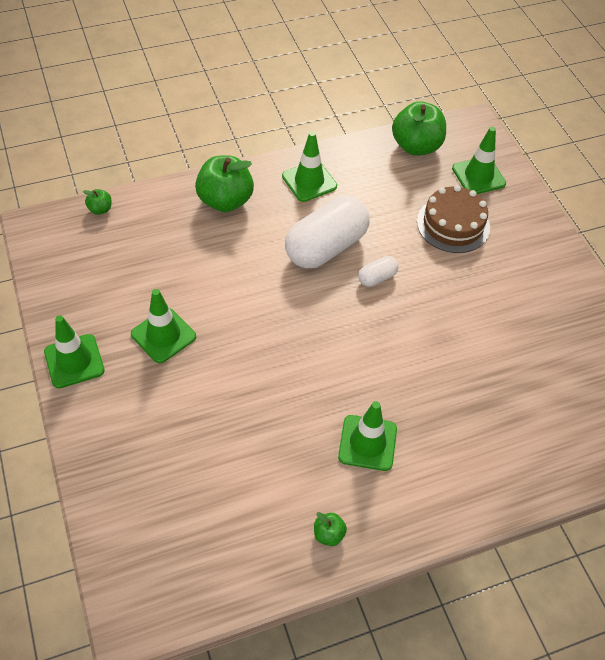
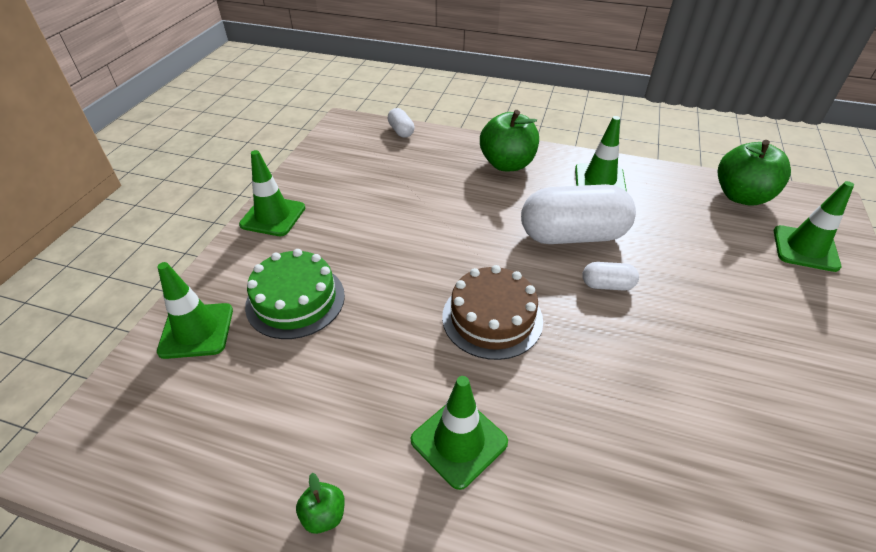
camera: 40 degrees right, 10 degrees down
green apple [83,189,112,215] -> white capsule [387,108,415,138]
green traffic cone [131,289,196,363] -> green traffic cone moved to [157,262,233,359]
brown cake [417,185,490,253] -> brown cake moved to [442,265,543,360]
none -> green cake [245,249,345,339]

